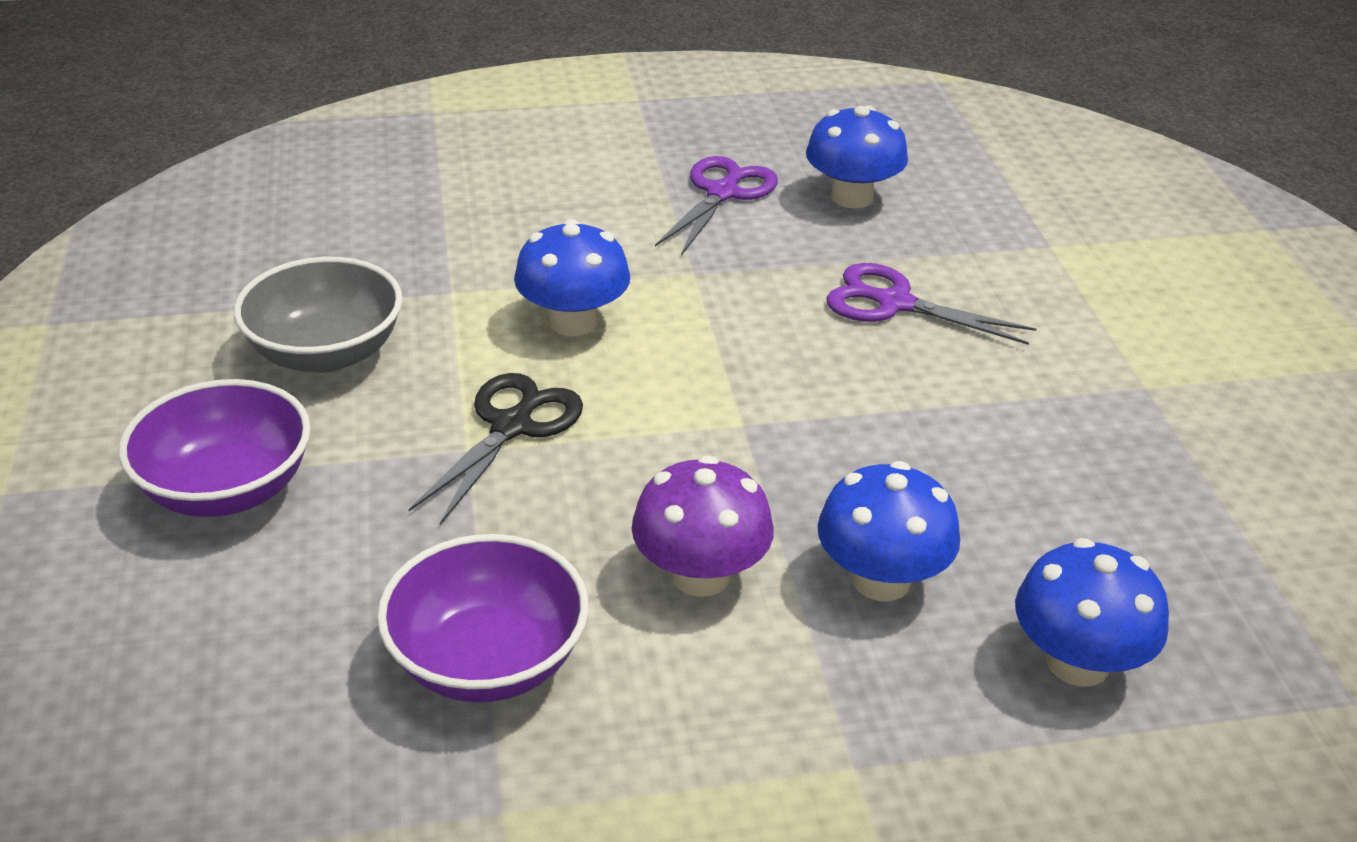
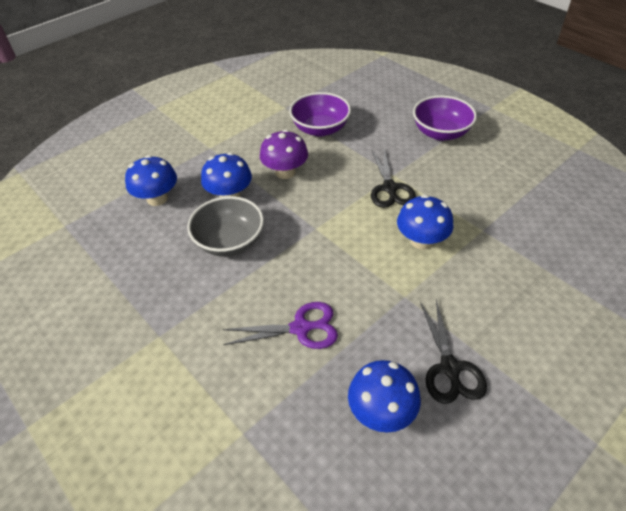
camera: 150 degrees right, 10 degrees up
grey bowl [234,257,403,373] -> grey bowl moved to [187,196,264,257]
purple scissors [655,156,778,256] -> black scissors [420,299,487,404]

